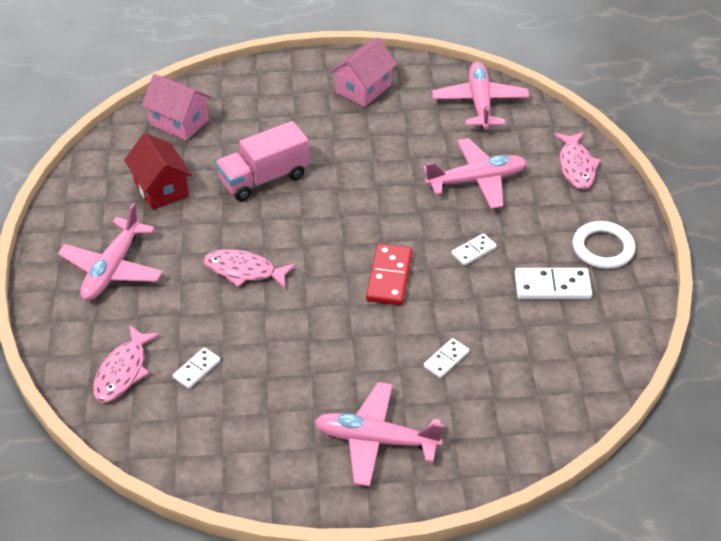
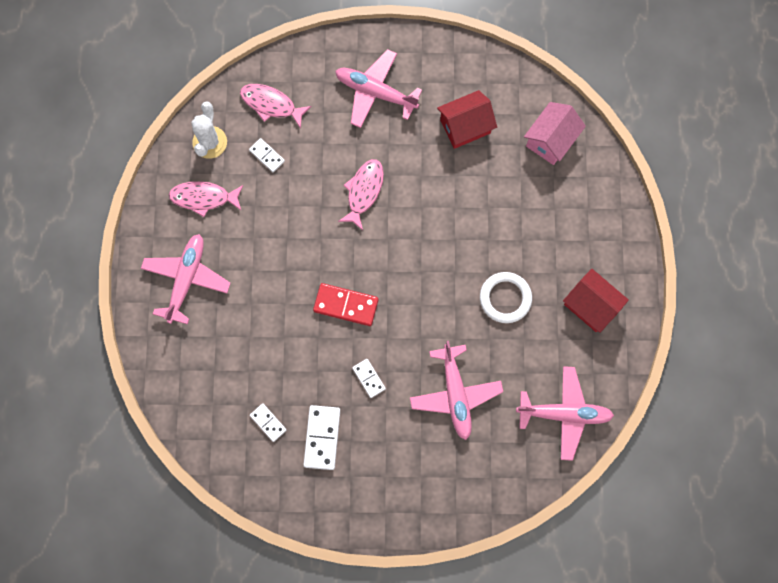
camera: 95 degrees right, 30 degrees up
pink truck [216,121,309,201] -> none
pink house [330,37,397,107] -> red house [563,269,629,333]
white domino [424,338,469,378] -> white domino moved to [250,403,287,442]
pink fish [554,132,600,189] -> pink fish moved to [169,181,243,217]
white ring [573,221,635,269] -> white ring moved to [480,272,532,323]
none -> white cactus [191,101,227,159]

